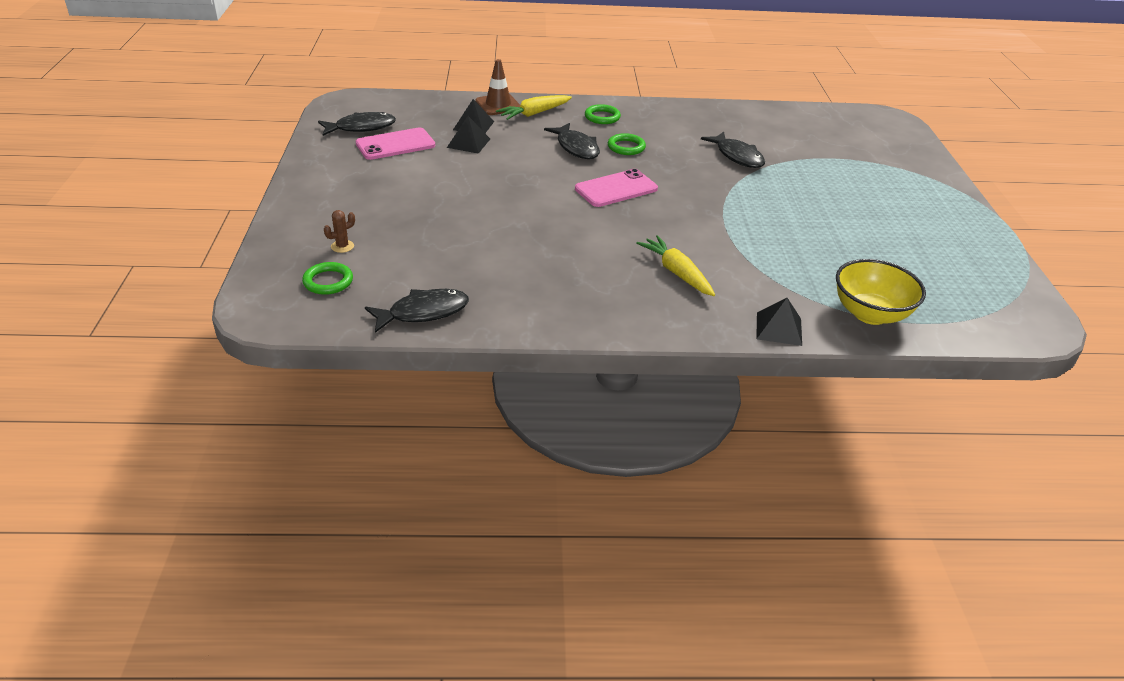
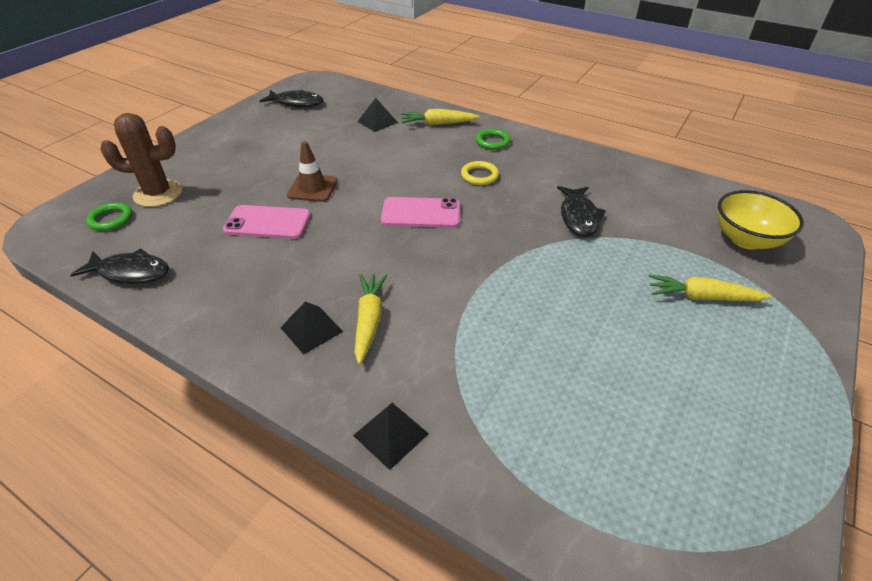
camera: 35 degrees right, 5 degrees up
brown cactus [324,210,355,253] -> brown cactus [100,113,182,207], size x2.40
pink phone [356,128,435,160] -> pink phone moved to [223,205,311,239]
black pyramid [447,116,490,154] -> black pyramid moved to [280,302,343,355]
brown traffic cone [475,59,520,115] -> brown traffic cone moved to [287,141,338,202]
black fish [544,123,600,159] -> none
green ring [608,133,646,155] -> yellow ring [461,161,499,185]
yellow bowl [836,259,926,325] -> yellow bowl moved to [718,190,804,250]
none -> yellow carrot [648,274,772,301]

